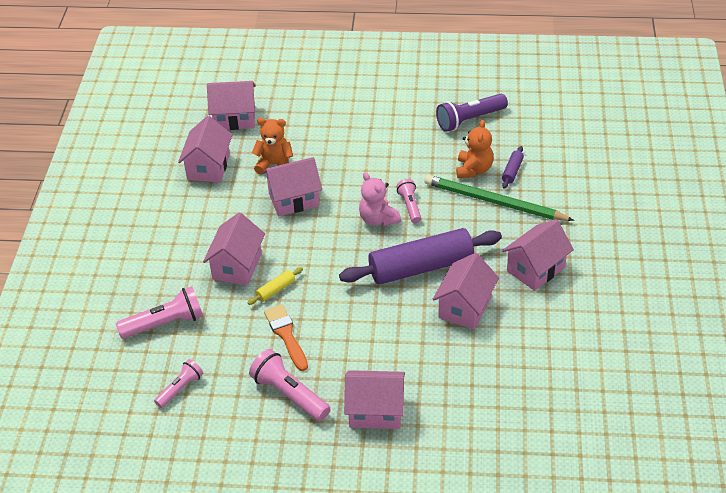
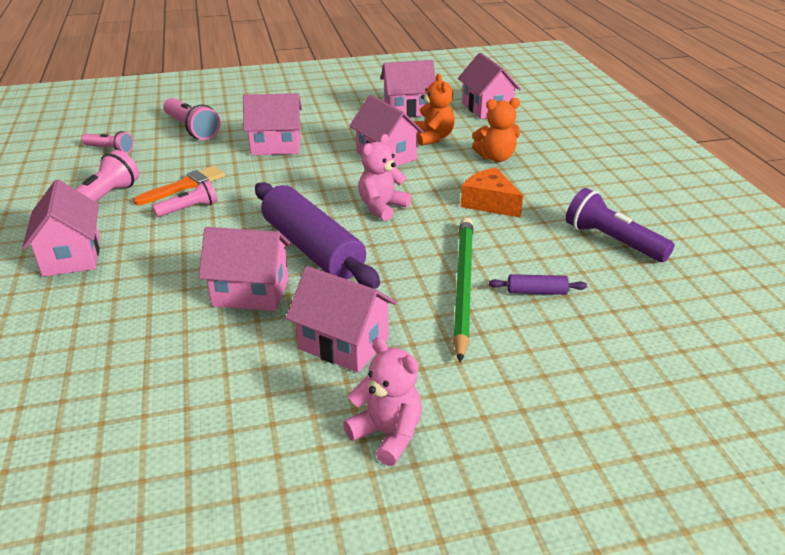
camera: 70 degrees right, 10 degrees down
yellow rolling pin [248,267,303,305] -> none
pink flashlight [396,179,421,223] -> pink flashlight moved to [153,180,217,217]
orange teddy bear [456,120,494,178] -> orange teddy bear moved to [472,98,520,162]
none -> pink teddy bear [343,337,422,466]
none -> orange cheese [461,167,523,218]

